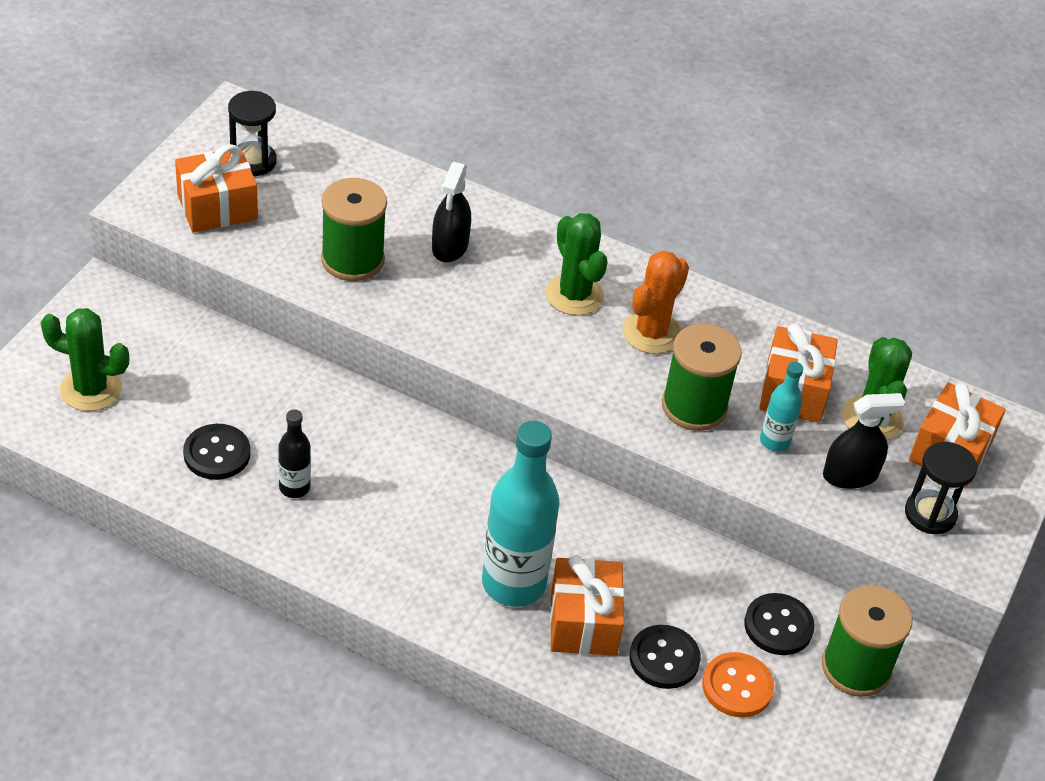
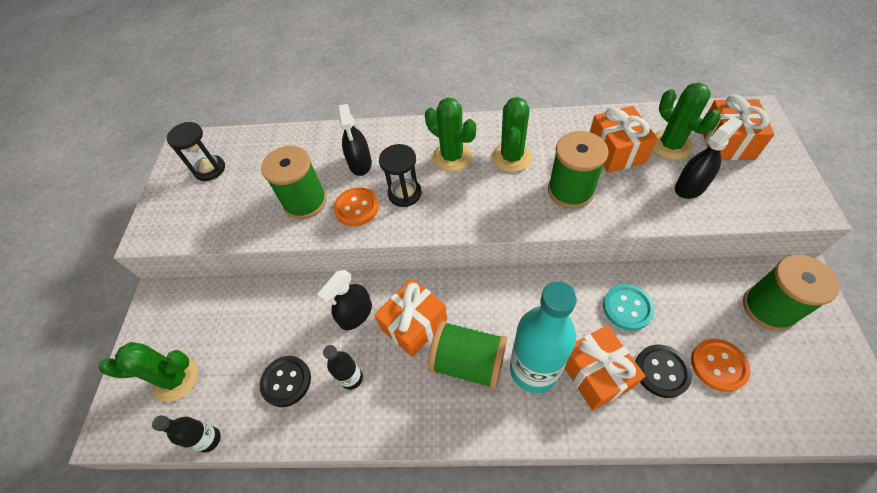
camera: 15 degrees left, 10 degrees up
orange gift [175,144,258,233] -> orange gift moved to [374,278,447,357]
orange cactus [622,251,689,354] -> green cactus [492,97,532,172]
black button [744,593,815,655] -> none
turquoise bottle [760,362,803,452] -> none
black hourglass [905,442,977,534] -> black hourglass moved to [379,144,422,207]
none -> black bottle [152,415,221,453]
none -> black spray bottle [317,270,372,330]
none -> orange button [334,187,379,227]
none -> green spool [428,321,507,389]
none -> turquoise button [603,284,655,331]

